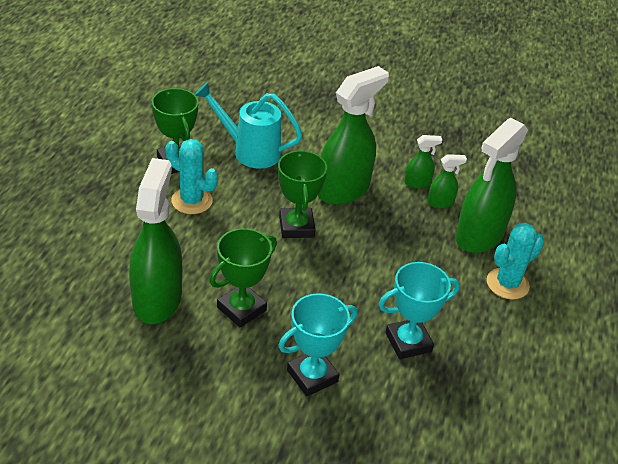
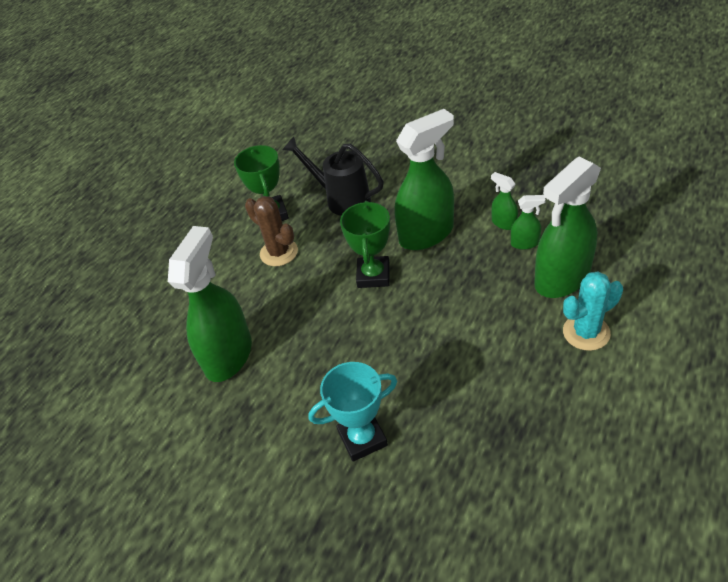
camera: 20 degrees right, 5 degrees up
turquoise cactus [166,139,218,214] -> brown cactus [245,196,298,266]
turquoise watering can [195,82,302,169] -> black watering can [282,136,384,216]
green trophy [209,228,277,327] -> none
turquoise trophy [378,262,460,359] -> none
green spray bottle [404,135,442,188] -> green spray bottle turned 135 degrees counterclockwise [491,172,518,230]

